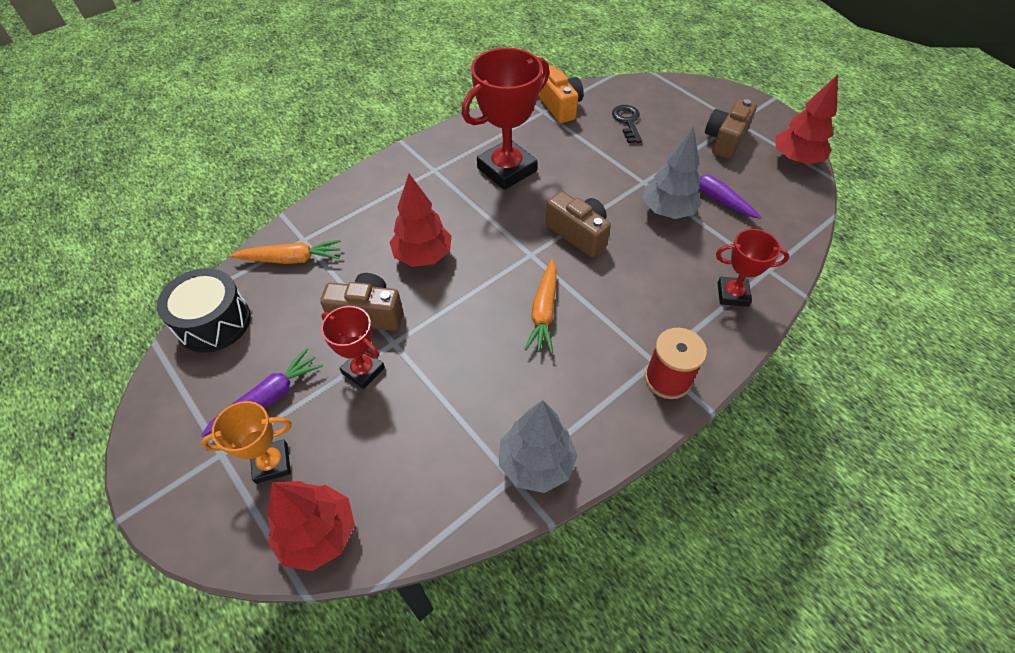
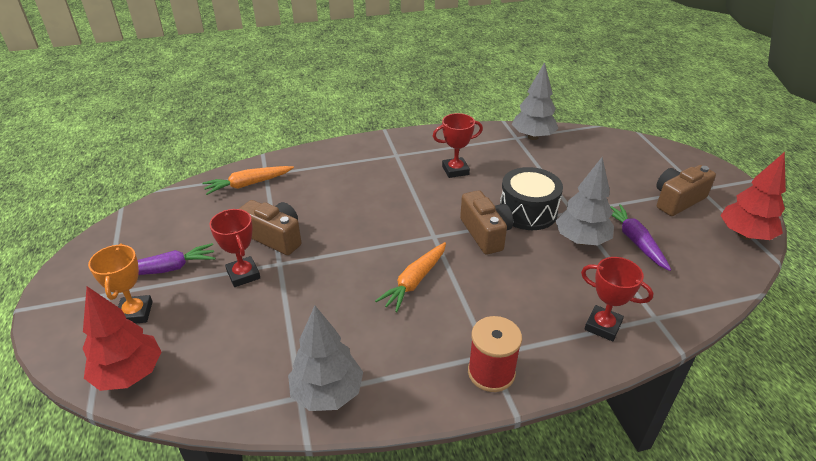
camera: 25 degrees right, 15 degrees down
black drum [157,268,251,353] -> black drum moved to [500,167,563,230]
orange trophy [201,401,292,484] -> orange trophy turned 75 degrees clockwise [88,243,153,324]
orange carrot [229,240,341,264] -> orange carrot turned 135 degrees clockwise [202,166,294,195]
red tree [389,174,452,267] -> none
red trophy [462,48,549,190] -> red trophy [433,113,483,178], size x0.56
orange camera [538,66,584,123] -> grey tree [512,62,558,140]
black key [612,105,642,143] -> none

